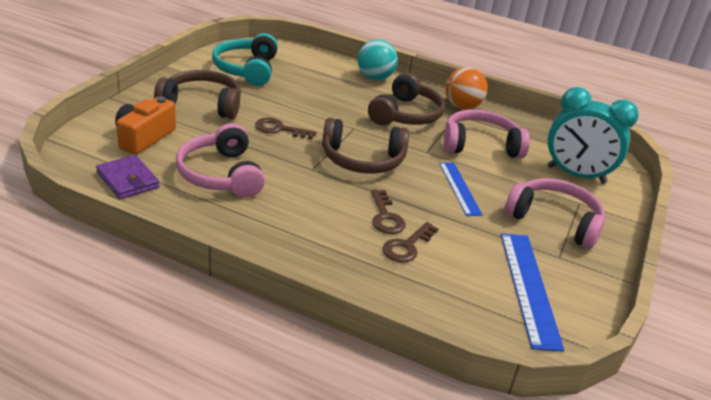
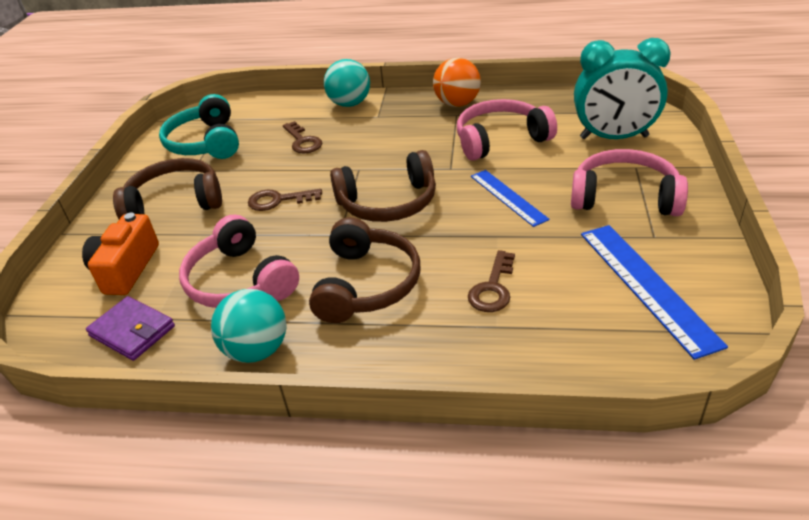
camera: 10 degrees left, 5 degrees up
brown headphones [368,72,445,125] -> brown headphones moved to [309,217,421,323]
brown key [371,189,406,234] -> brown key moved to [283,121,322,154]
none -> turquoise ball [211,289,286,363]

